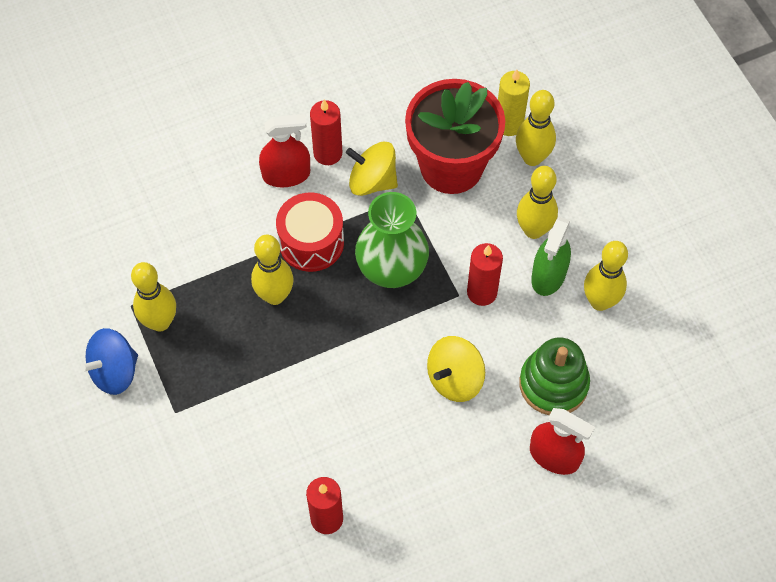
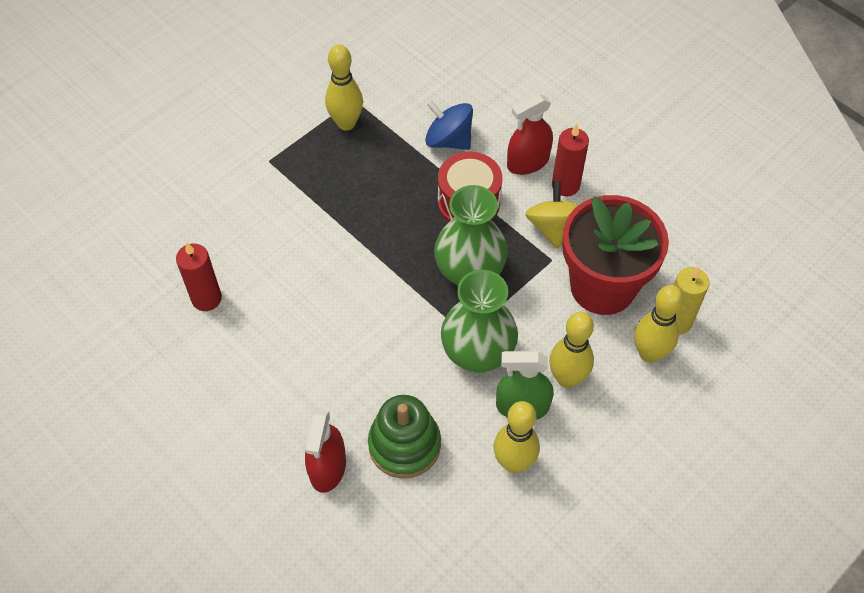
camera: 70 degrees right, 5 degrees down
blue spinning top [81,328,138,395] -> blue spinning top moved to [425,100,473,150]
yellow bowling pin [251,235,294,305] -> none
red spray bottle [259,114,310,187] -> red spray bottle turned 90 degrees clockwise [507,94,553,175]
yellow spinning top [427,336,485,402] -> none
red candle [467,243,503,306] -> green vase [441,270,518,373]

